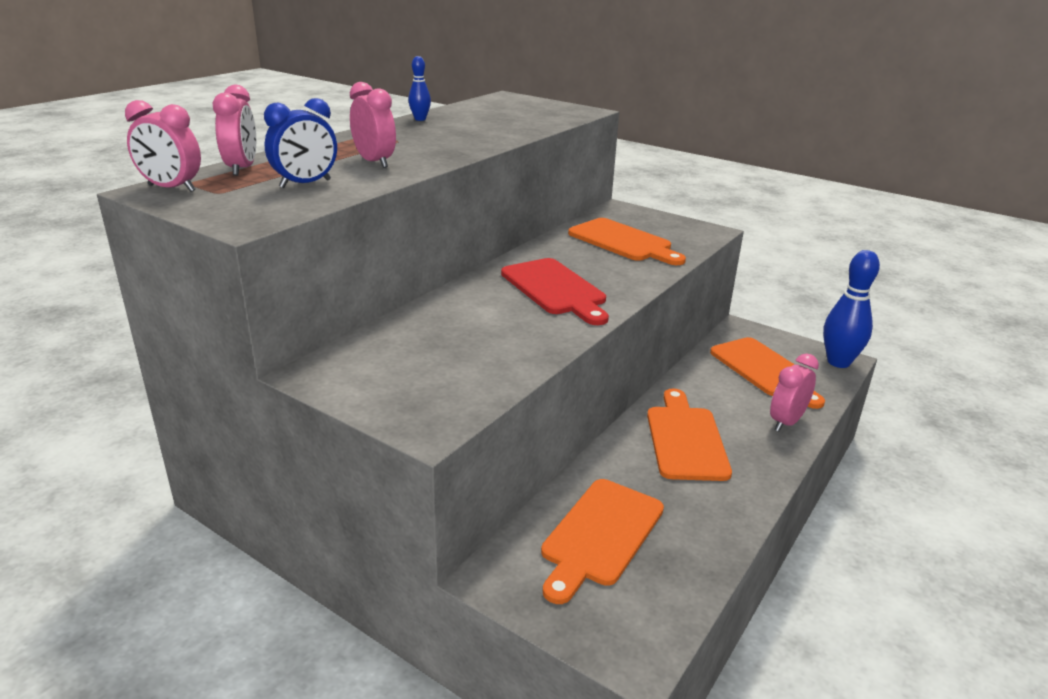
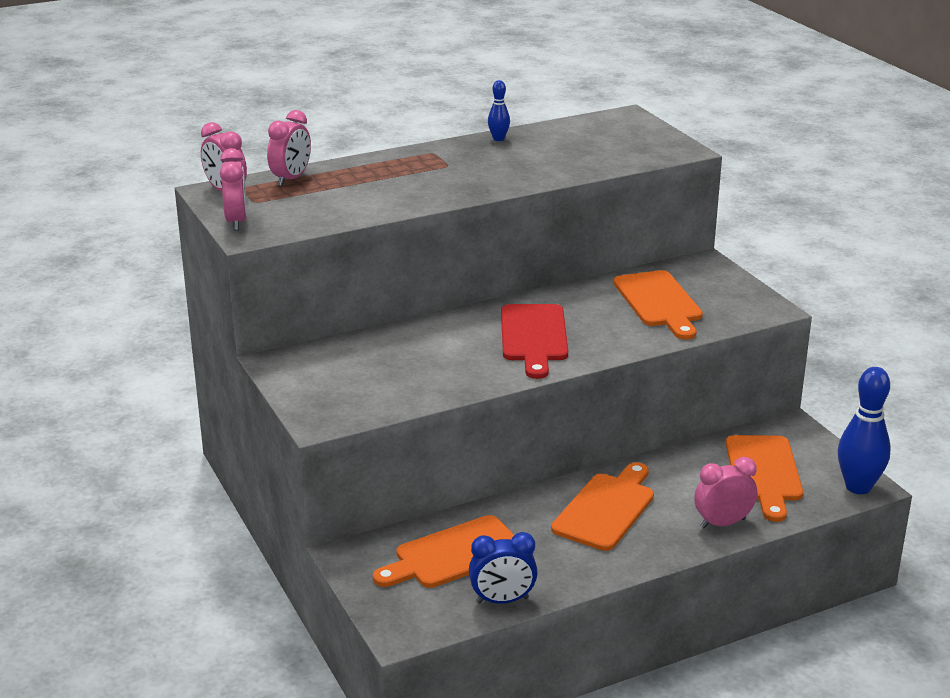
camera: 30 degrees right, 0 degrees up
blue clock [264,98,337,188] -> blue clock moved to [469,532,538,604]
pink clock [350,82,396,168] -> pink clock moved to [220,148,247,230]

